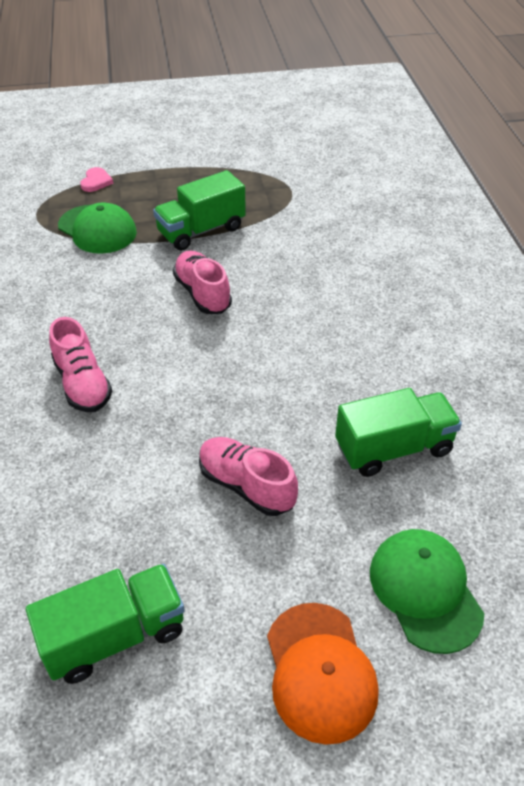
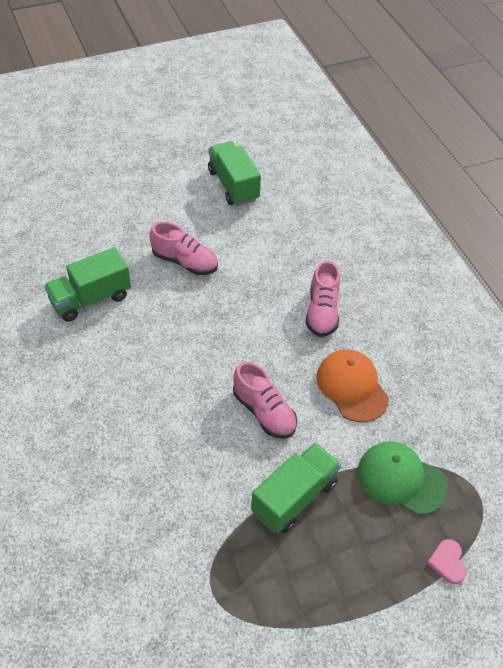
camera: 165 degrees right, 5 degrees up
green truck [26,564,185,684] -> green truck turned 105 degrees clockwise [208,141,261,206]
pink shoe [49,317,112,412] -> pink shoe turned 135 degrees counterclockwise [306,260,340,337]
orange cap [267,603,379,745] -> orange cap moved to [316,349,389,422]
green cap [370,529,484,654] -> none

